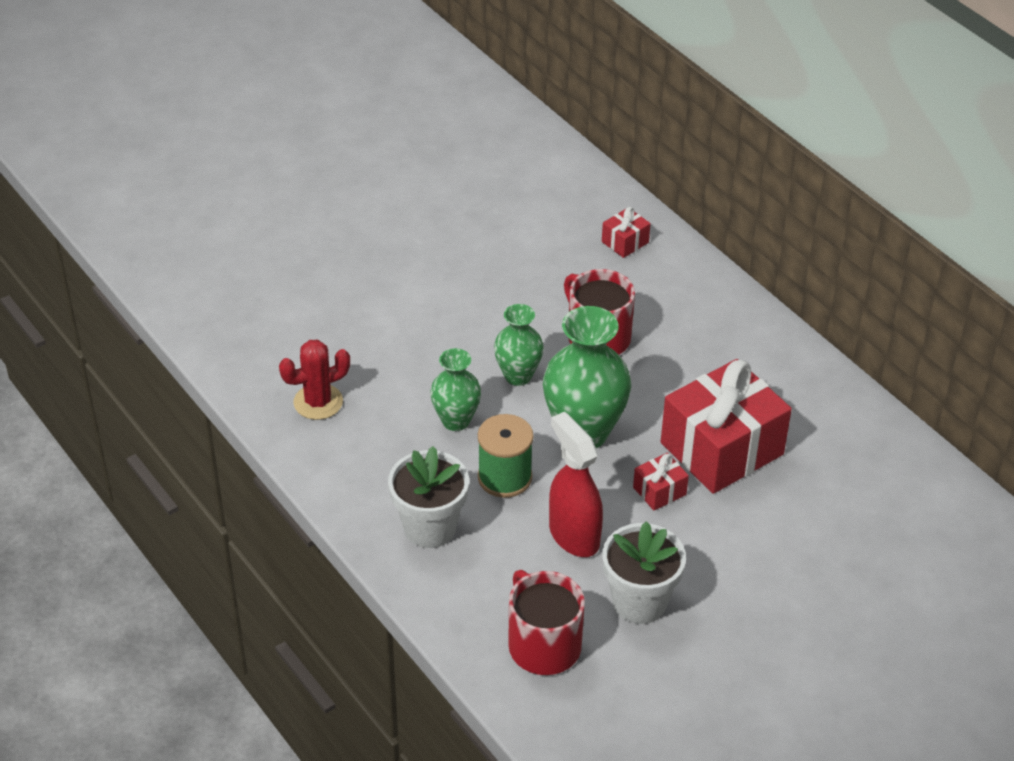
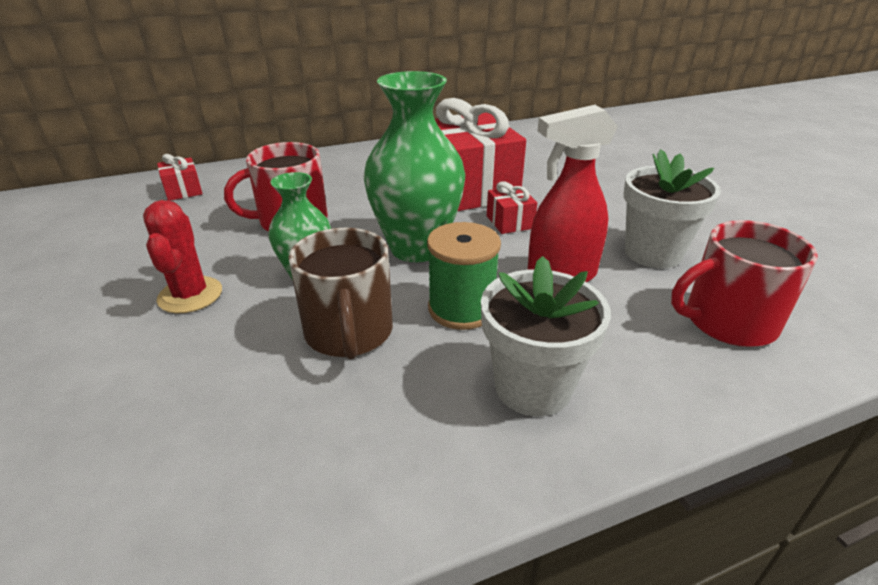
camera: 75 degrees left, 10 degrees down
red cactus [279,340,350,420] -> red cactus moved to [143,200,222,313]
green vase [430,348,481,431] -> brown mug [288,228,393,359]

